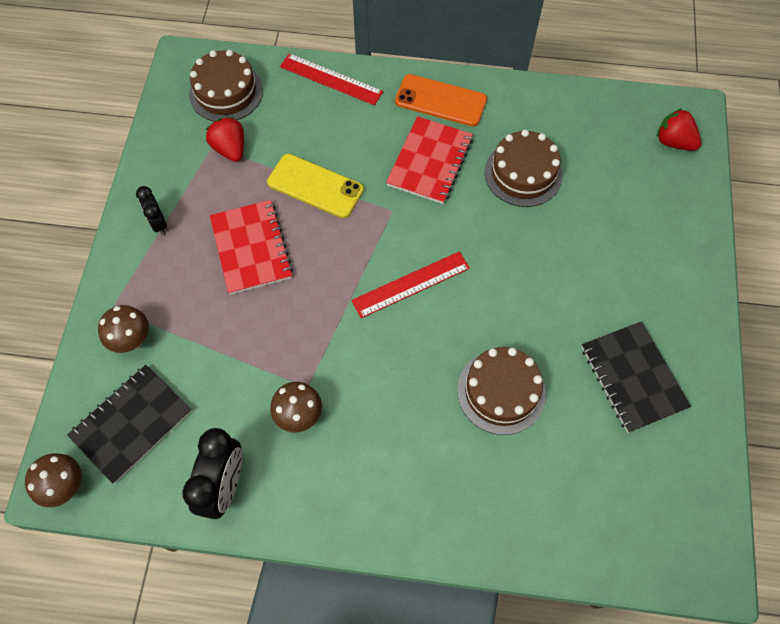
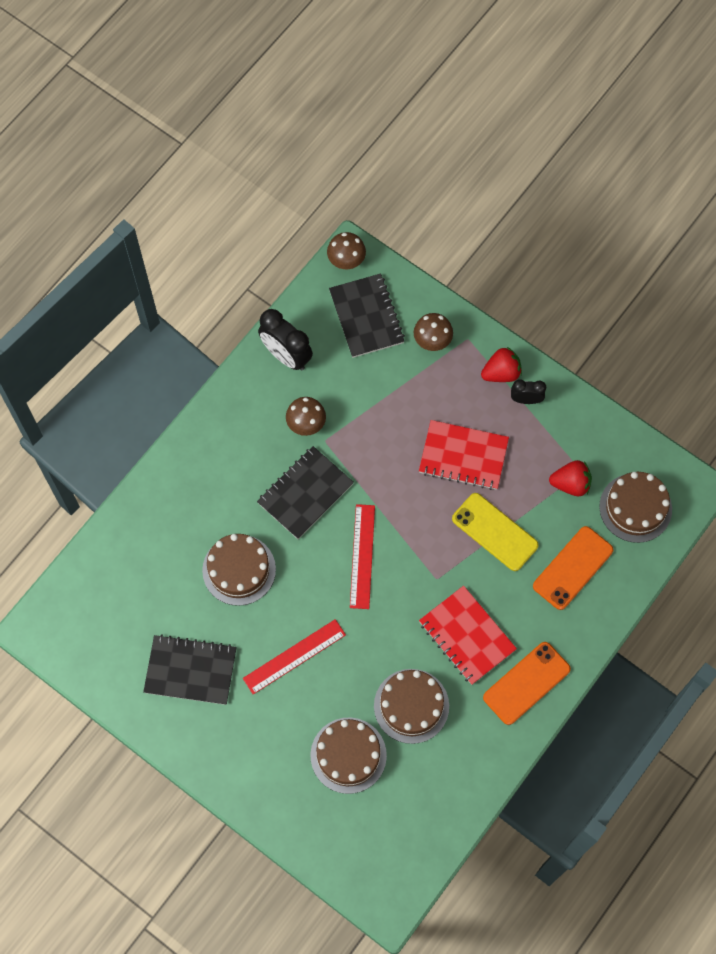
camera: 120 degrees right, 5 degrees up
yellow phone [267,154,364,218] -> yellow phone turned 75 degrees clockwise [452,493,539,571]
red ruler [280,53,383,105] -> red ruler moved to [243,619,346,695]
red strawberry [657,108,701,151] -> red strawberry moved to [481,347,522,382]
none -> black notebook [257,446,354,539]
none -> brown cake [310,718,387,794]
none -> orange phone [533,526,613,610]

